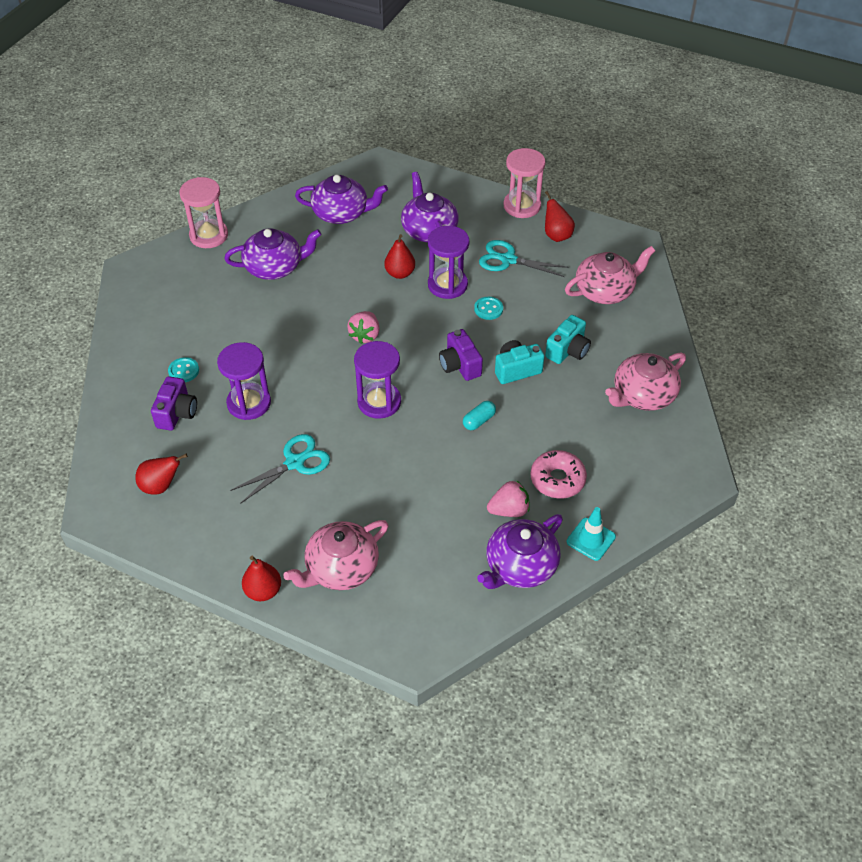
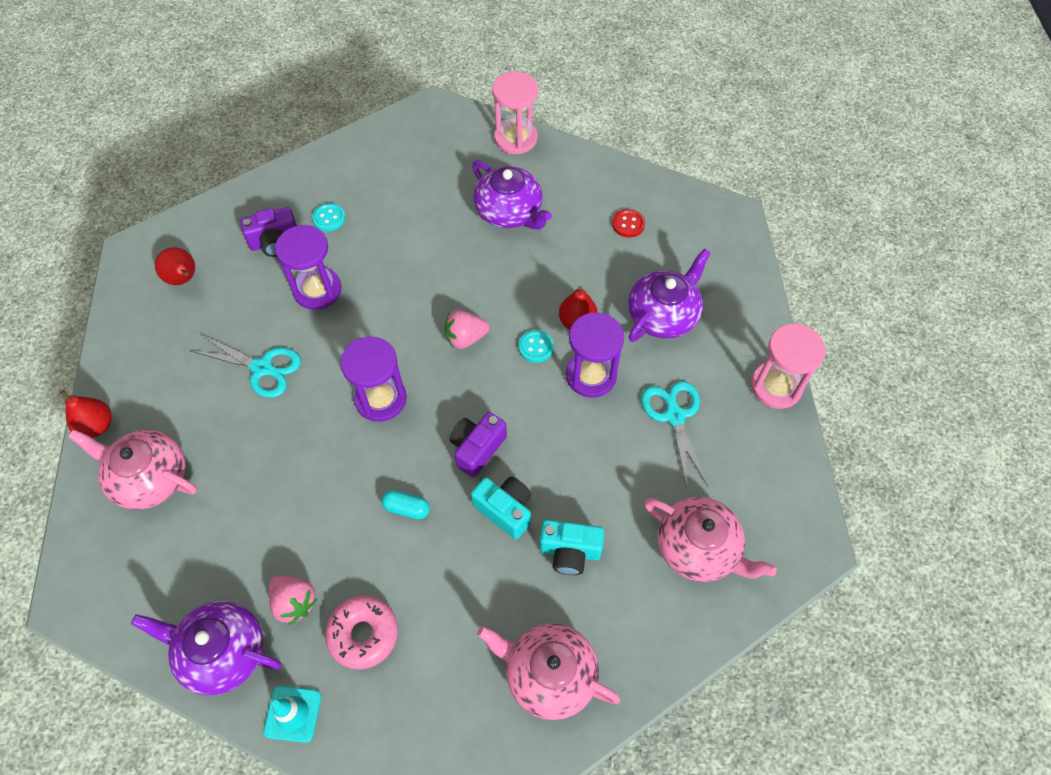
camera: 60 degrees right, 10 degrees up
purple teapot [295,175,388,224] -> red button [612,209,645,238]
turquoise button [474,297,503,320] -> turquoise button moved to [519,330,554,363]
red pear [545,191,575,242] -> none

